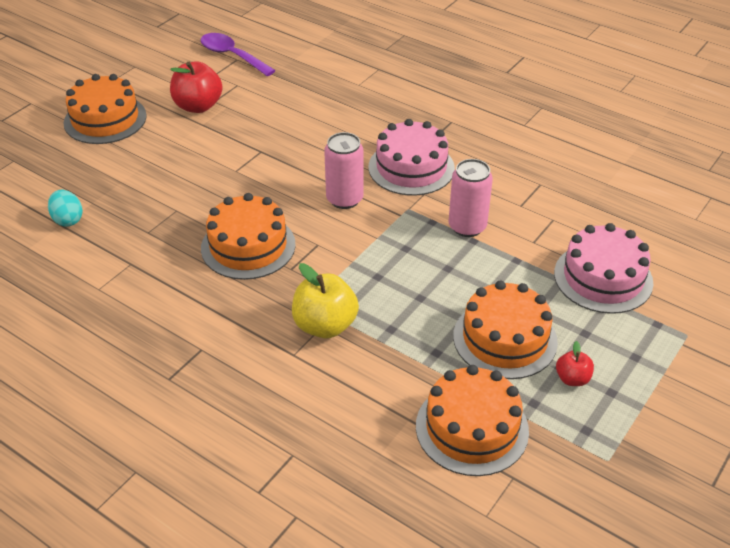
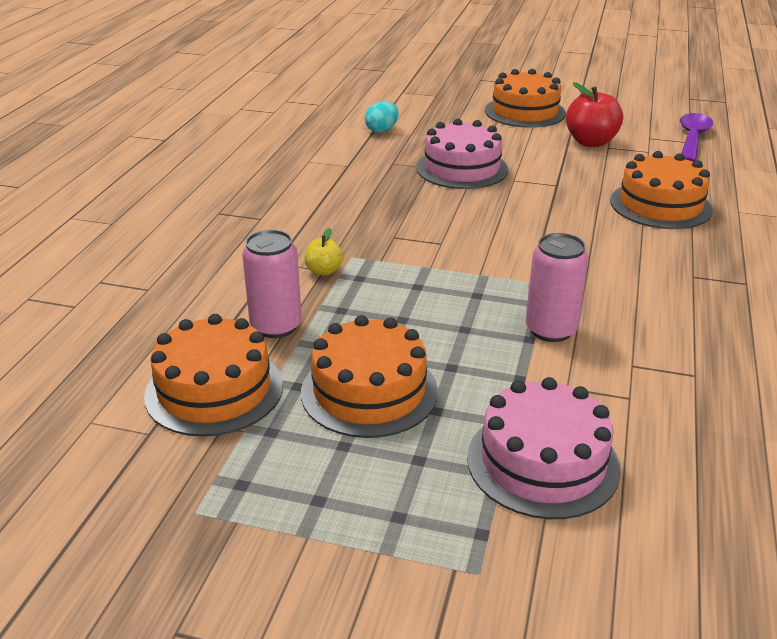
camera: 70 degrees right, 10 degrees down
orange cake [201,193,296,280] -> orange cake moved to [610,151,713,229]
yellow apple [292,263,359,338] -> yellow apple [304,228,343,276], size x0.53
pink can [324,132,364,209] -> pink can moved to [242,230,302,338]
pink cake [368,119,455,196] -> pink cake moved to [416,119,508,189]
red apple [556,341,594,386] -> none

